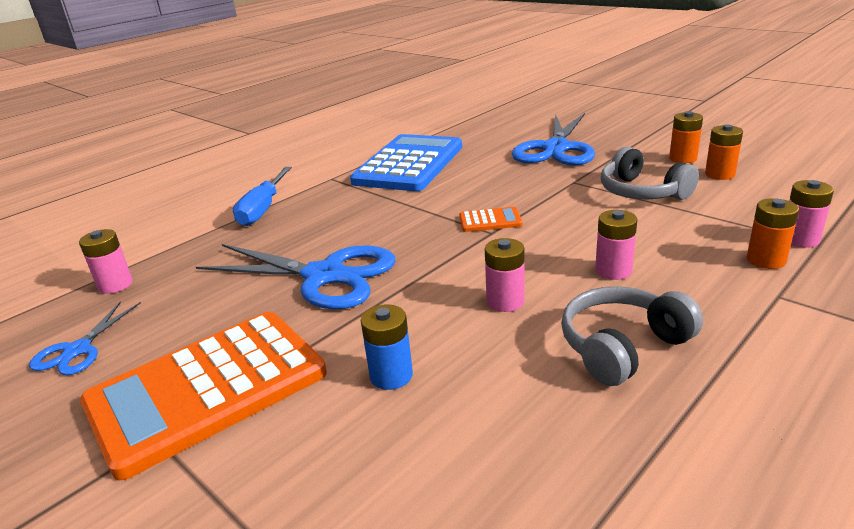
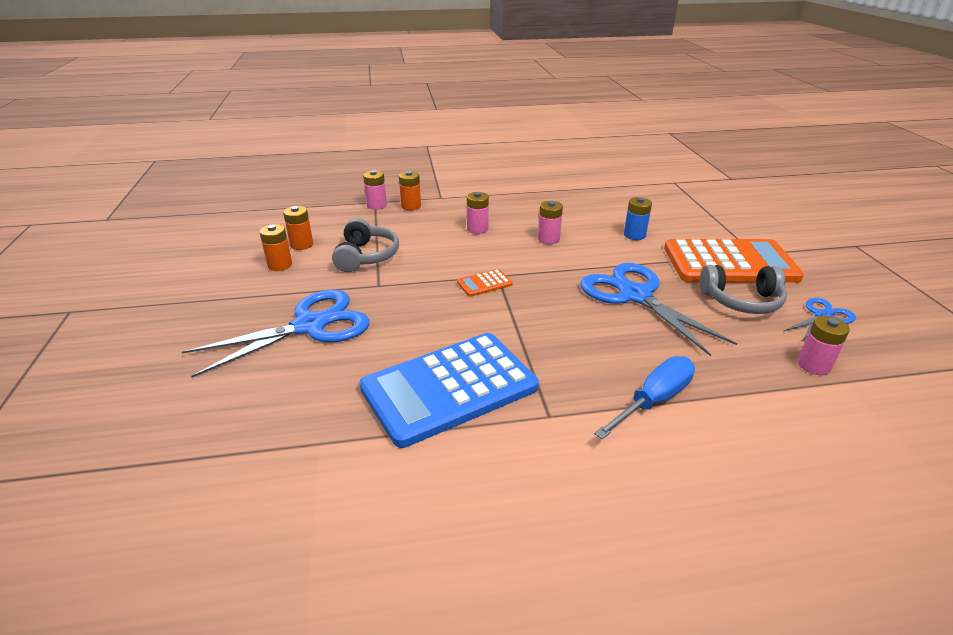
camera: 145 degrees left, 5 degrees up
orange calculator [459,207,522,232] -> orange calculator turned 60 degrees counterclockwise [457,269,513,297]
grey headphones [561,286,703,386] -> grey headphones moved to [700,265,787,314]

